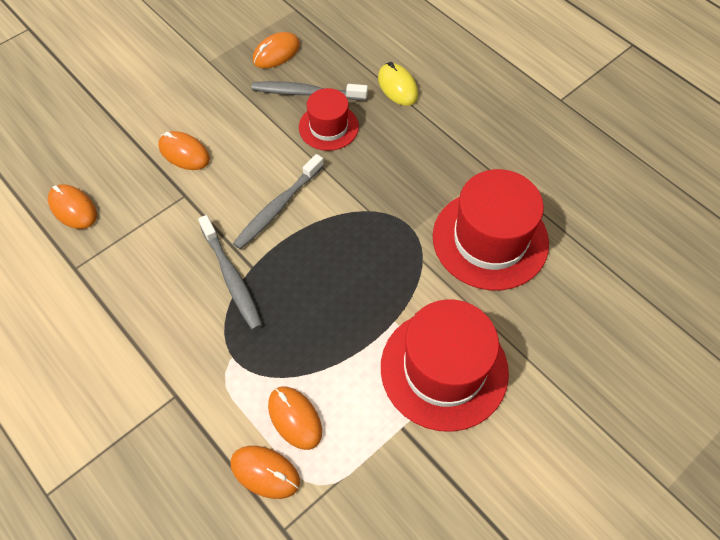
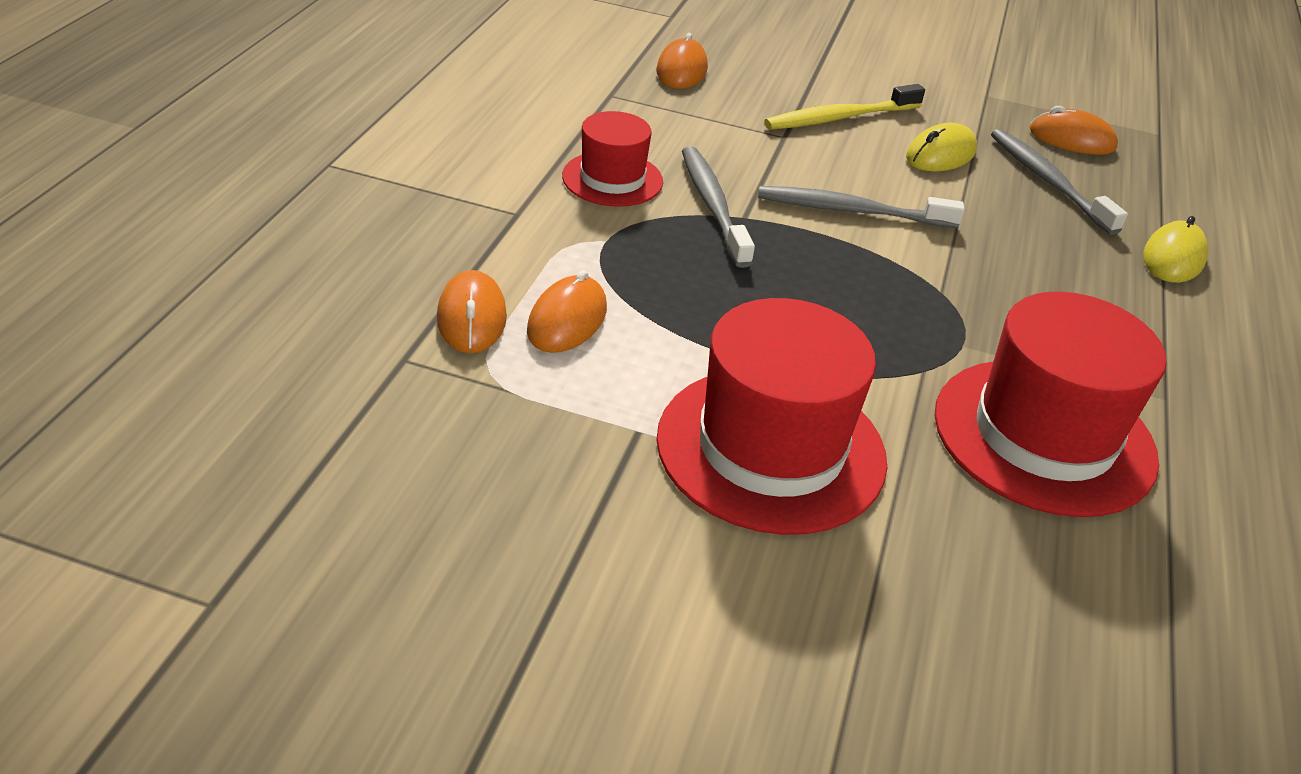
camera: 55 degrees right, 20 degrees down
orange mouse [158,131,210,170] -> yellow toothbrush [764,84,925,130]
grey toothbrush [198,215,262,330] -> grey toothbrush turned 135 degrees clockwise [682,147,755,268]
red hat [299,88,359,151] -> red hat moved to [562,111,663,207]
none -> yellow mouse [906,123,977,171]

